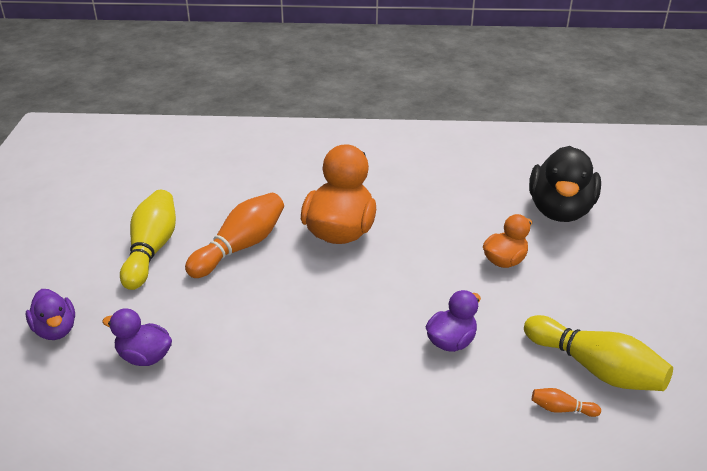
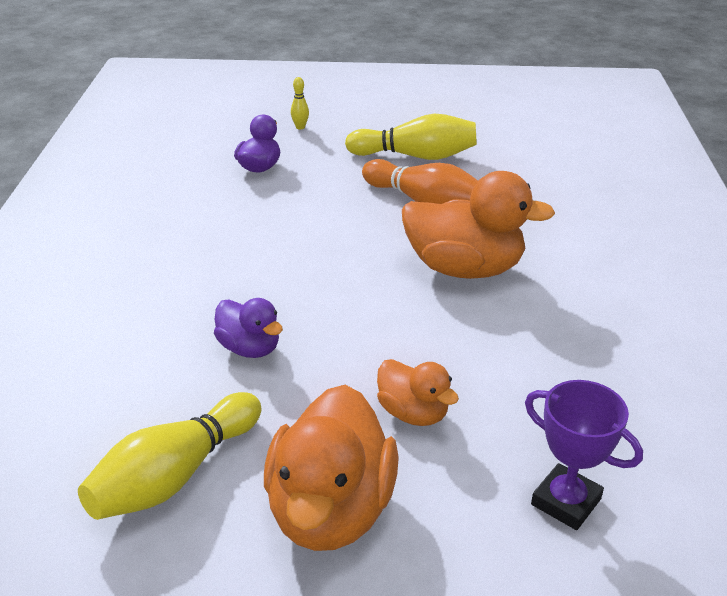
camera: 90 degrees right, 0 degrees up
purple duck [26,289,75,340] -> yellow bowling pin [291,77,309,129]
black duck [529,146,601,222] -> purple trophy [525,380,643,530]
orange bowling pin [532,388,601,417] -> none
none -> orange duck [264,385,399,551]

